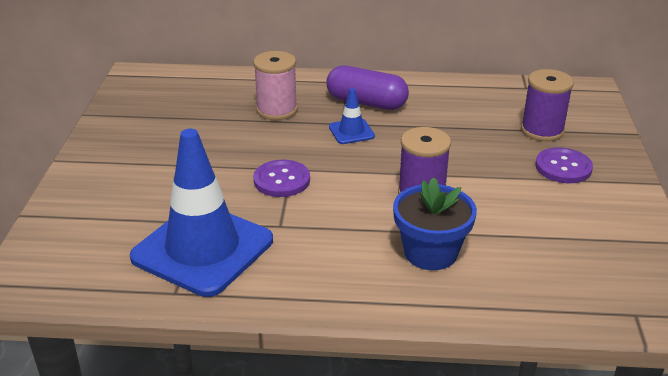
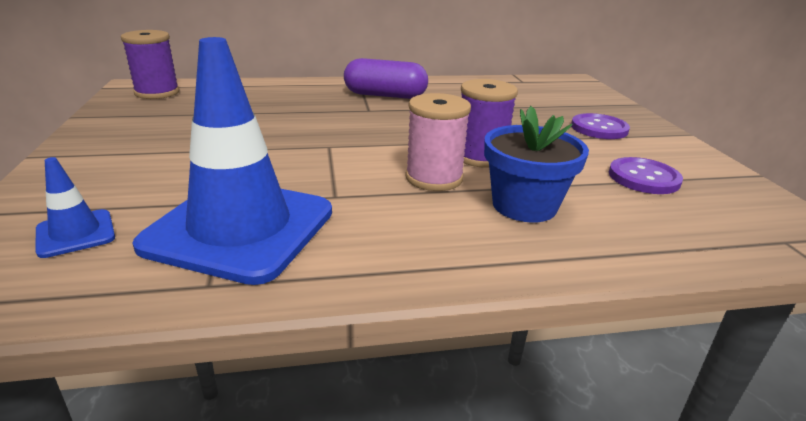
camera: 15 degrees left, 5 degrees down
pink spool [253,51,298,120] -> pink spool moved to [405,93,471,191]
purple button [253,160,310,197] -> purple button moved to [609,157,683,194]
blue traffic cone [329,88,375,144] -> blue traffic cone moved to [36,157,115,258]
purple spool [521,69,574,141] -> purple spool moved to [121,30,179,99]

